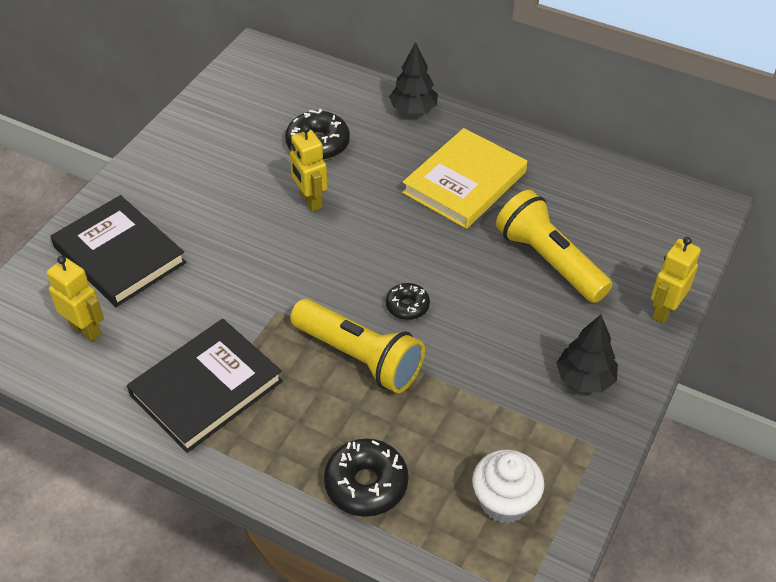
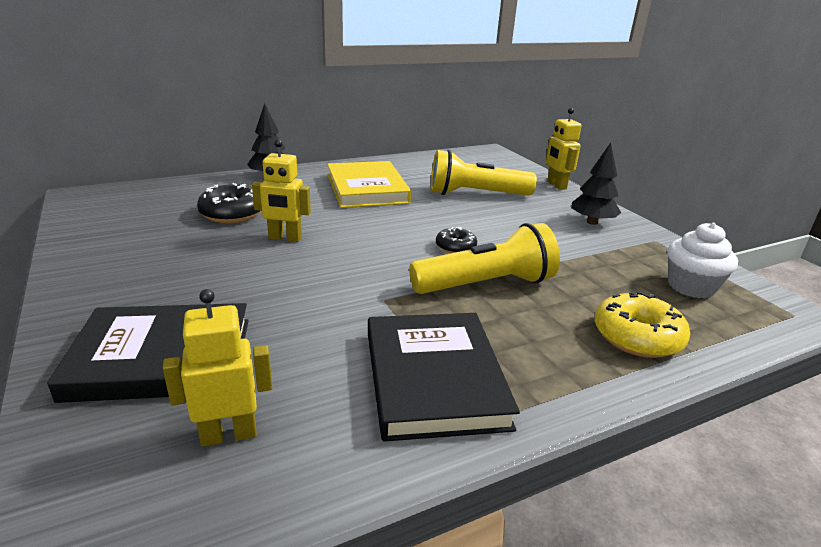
camera: 55 degrees left, 20 degrees down
black donut [324,438,409,517] -> yellow donut [595,291,690,358]

